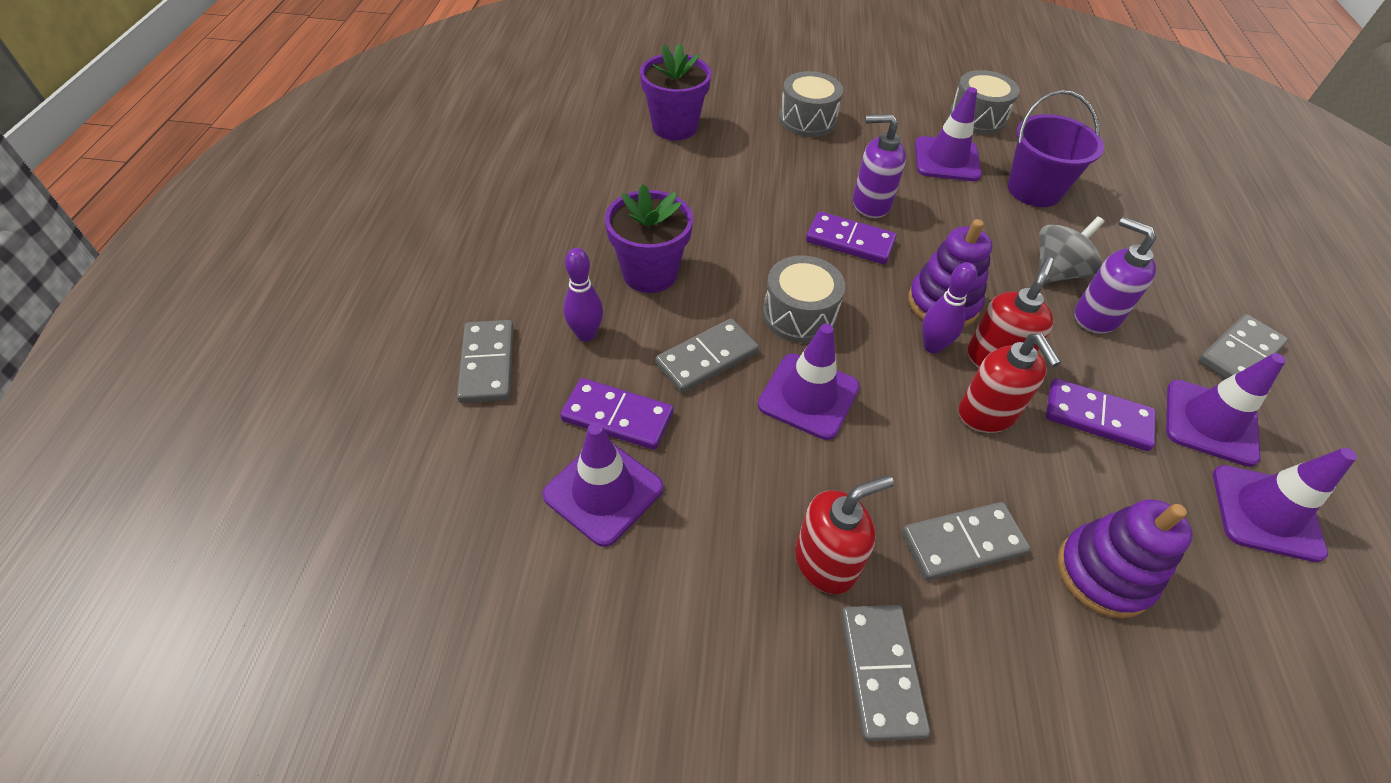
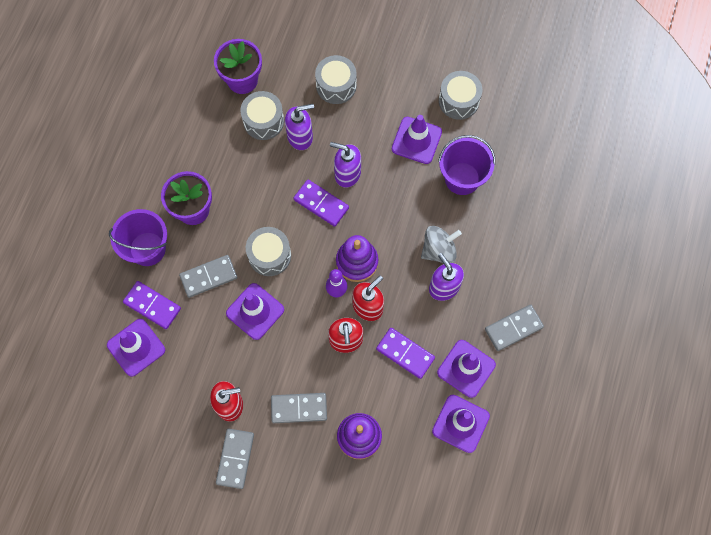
camera: 15 degrees right, 20 degrees up
grey domino [457,320,514,403] -> none
purple bowling pin [563,248,603,342] -> purple bucket [109,209,167,266]
none -> grey drum [241,91,284,140]
none -> purple soap dispenser [285,104,314,150]

